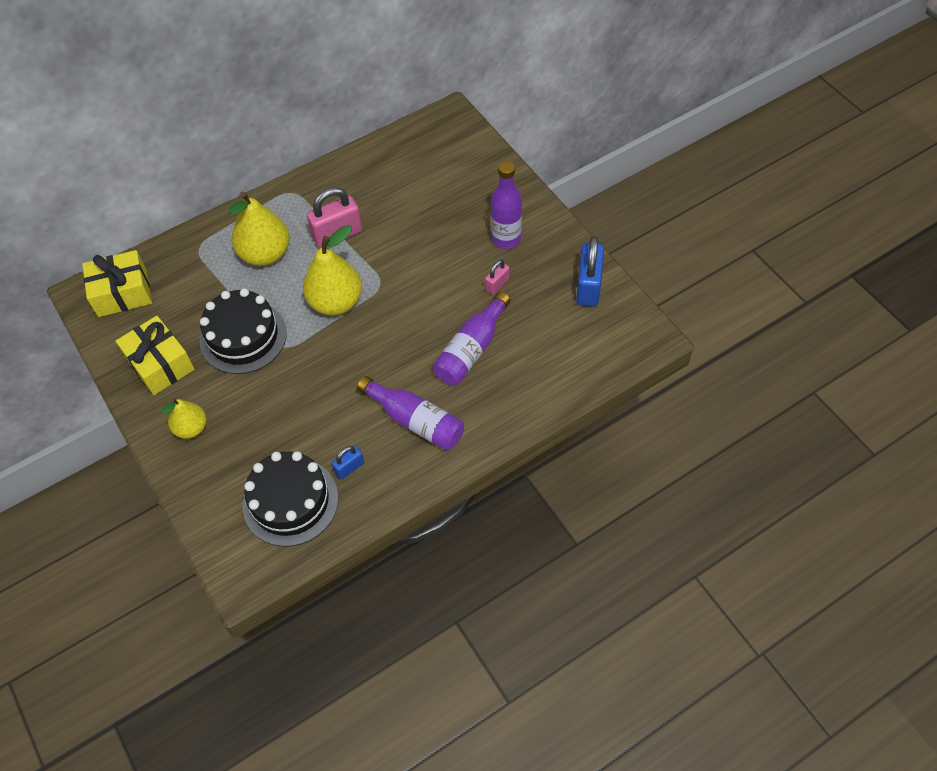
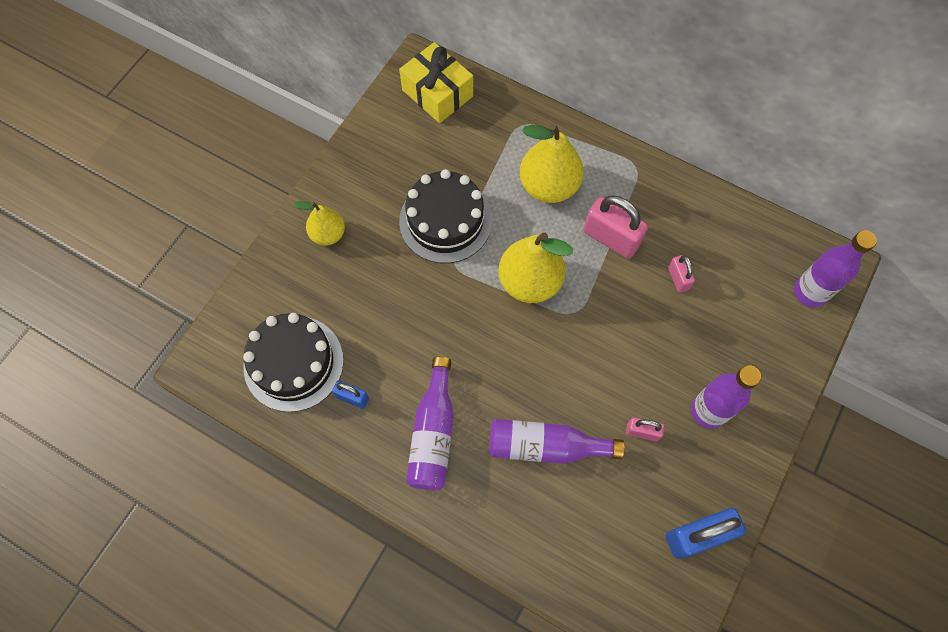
camera: 60 degrees right, 10 degrees up
yellow gift [116,316,195,395] -> none
none -> pink padlock [668,255,695,293]
none -> purple bottle [794,230,877,308]

